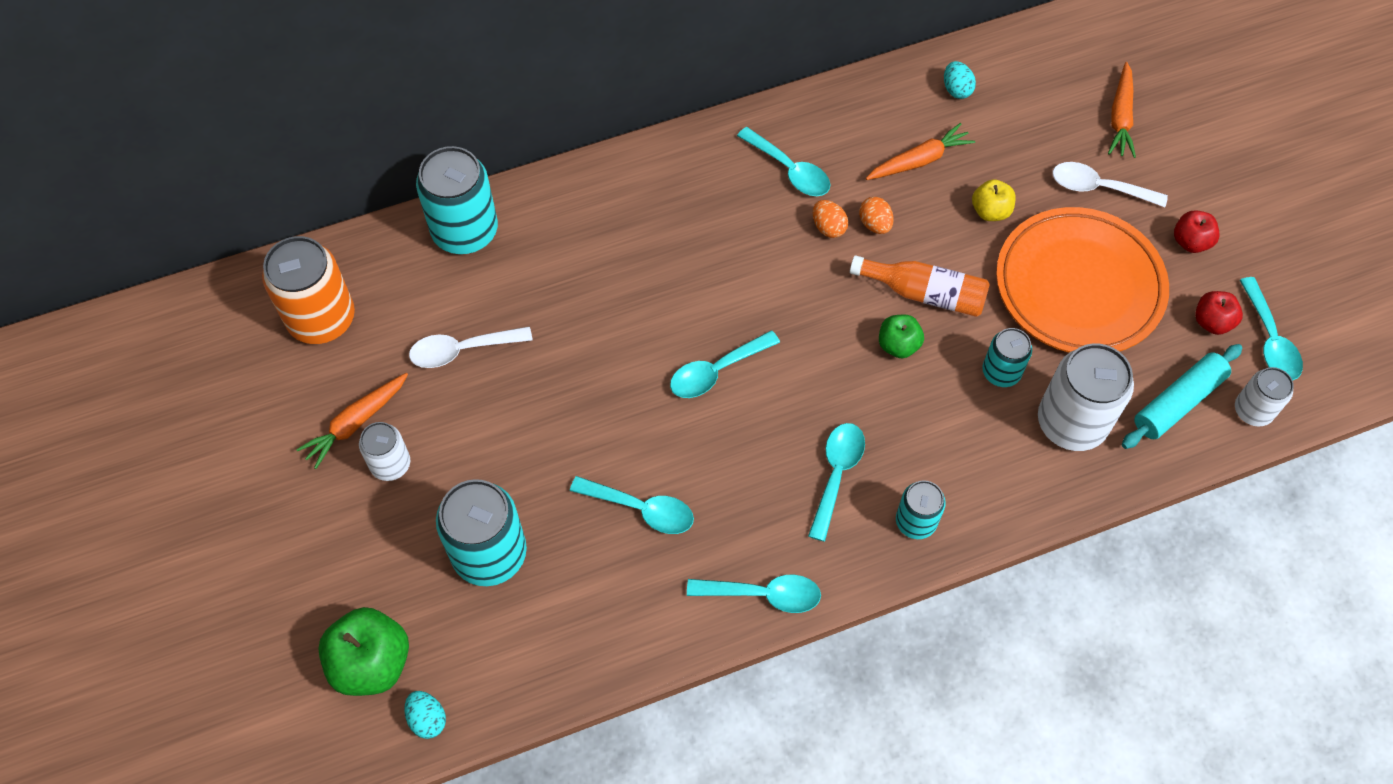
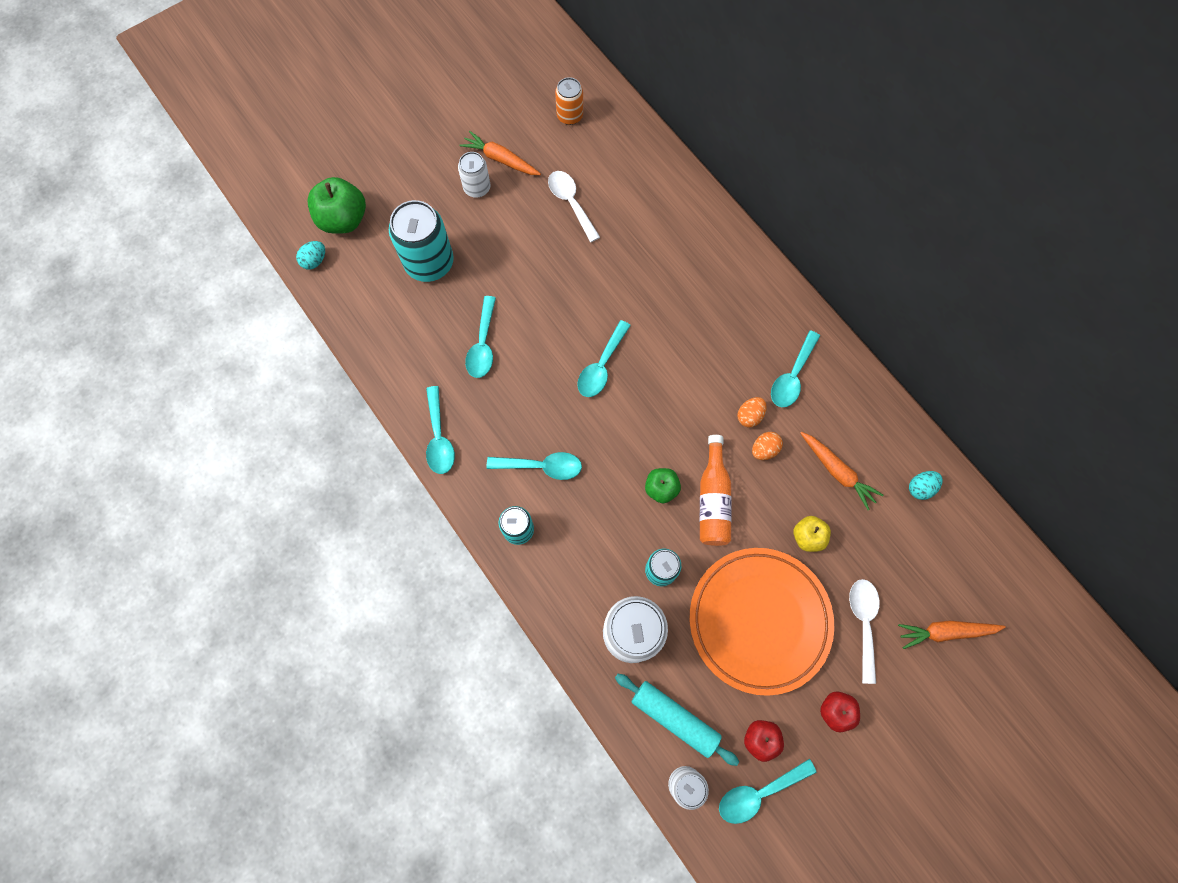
camera: 75 degrees right, 10 degrees up
orange can [262,236,355,344] -> orange can [555,77,583,125], size x0.56
turquoise can [416,146,498,254] -> none
turquoise spoon [670,330,780,398] -> turquoise spoon turned 105 degrees counterclockwise [577,320,631,397]

